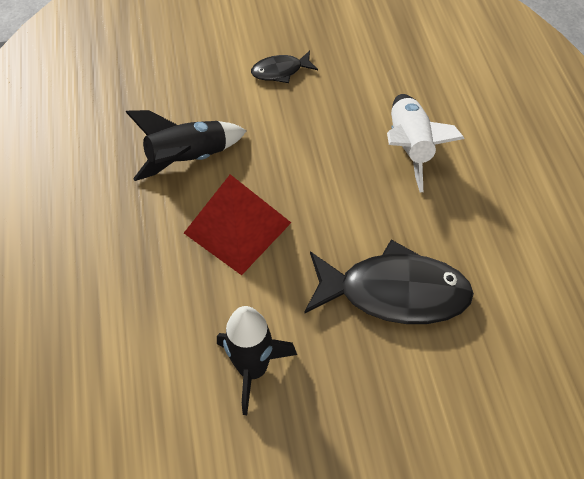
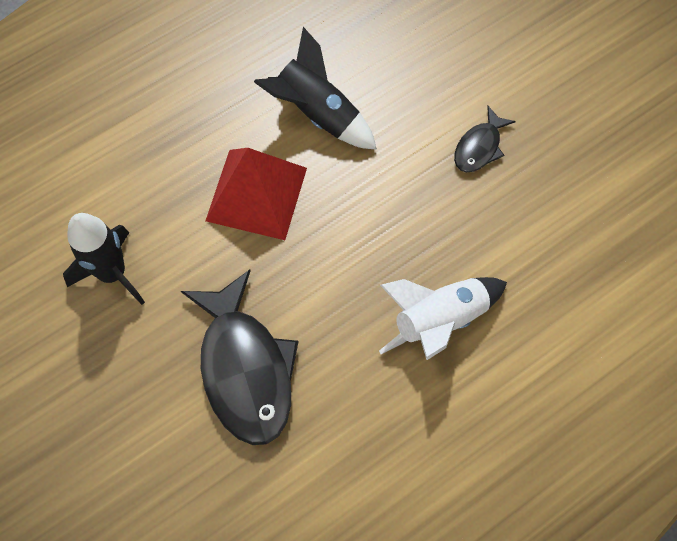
camera: 65 degrees right, 10 degrees up
black fish [251,50,318,83] -> black fish turned 105 degrees counterclockwise [454,106,516,172]

